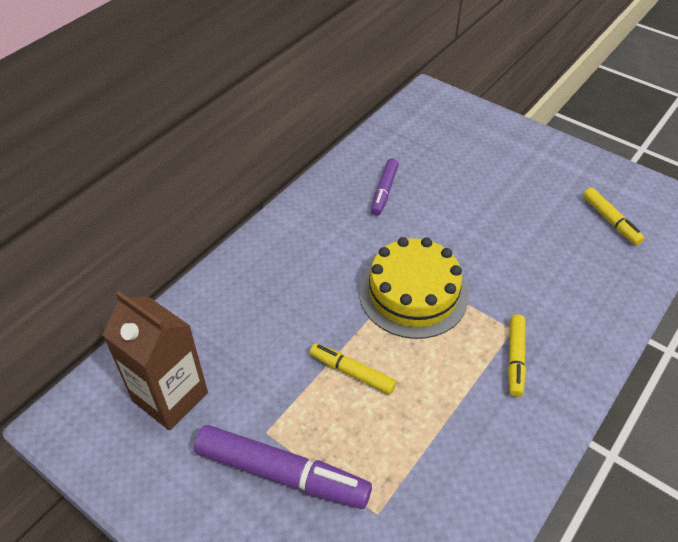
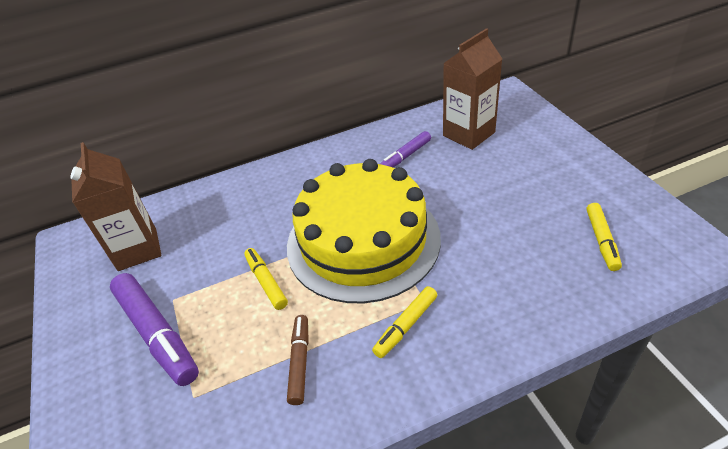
camera: 35 degrees right, 5 degrees down
yellow cake [359,237,468,339] -> yellow cake [287,159,441,303], size x1.52
none -> brown marker [287,315,309,405]
none -> brown carton [443,28,502,150]

